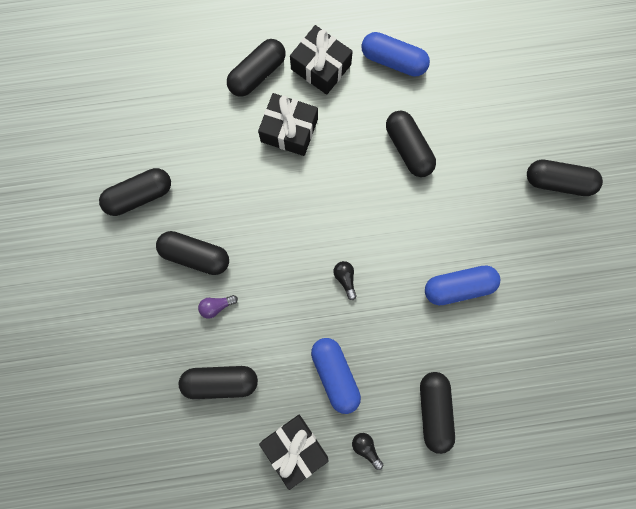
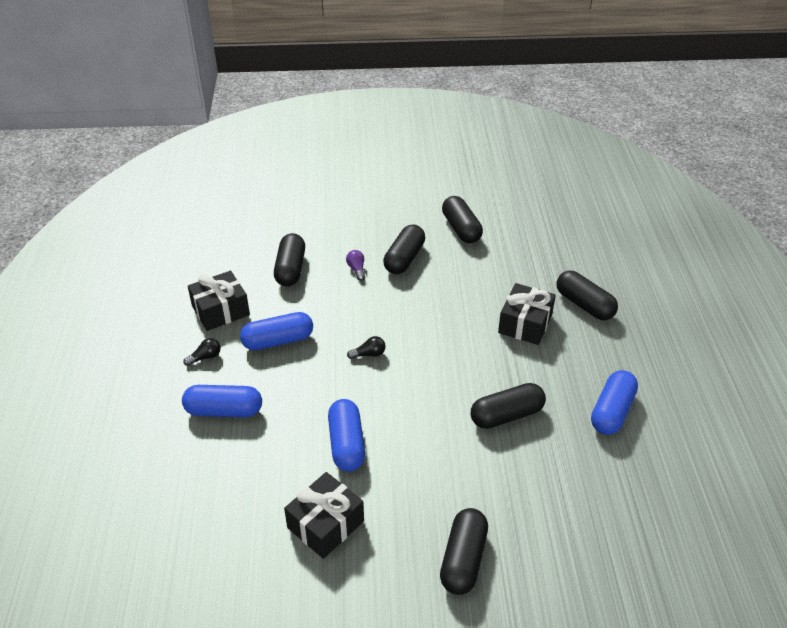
camera: 95 degrees right, 35 degrees down
black gift [290,25,353,95] -> black gift moved to [284,472,364,559]
black capsule [420,372,455,454] -> blue capsule [182,385,262,417]

